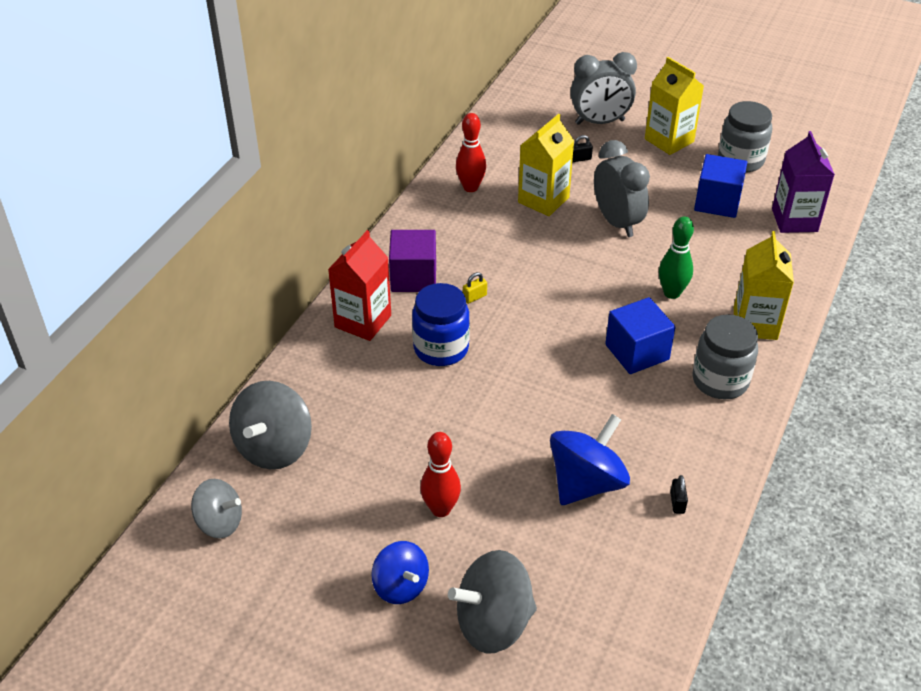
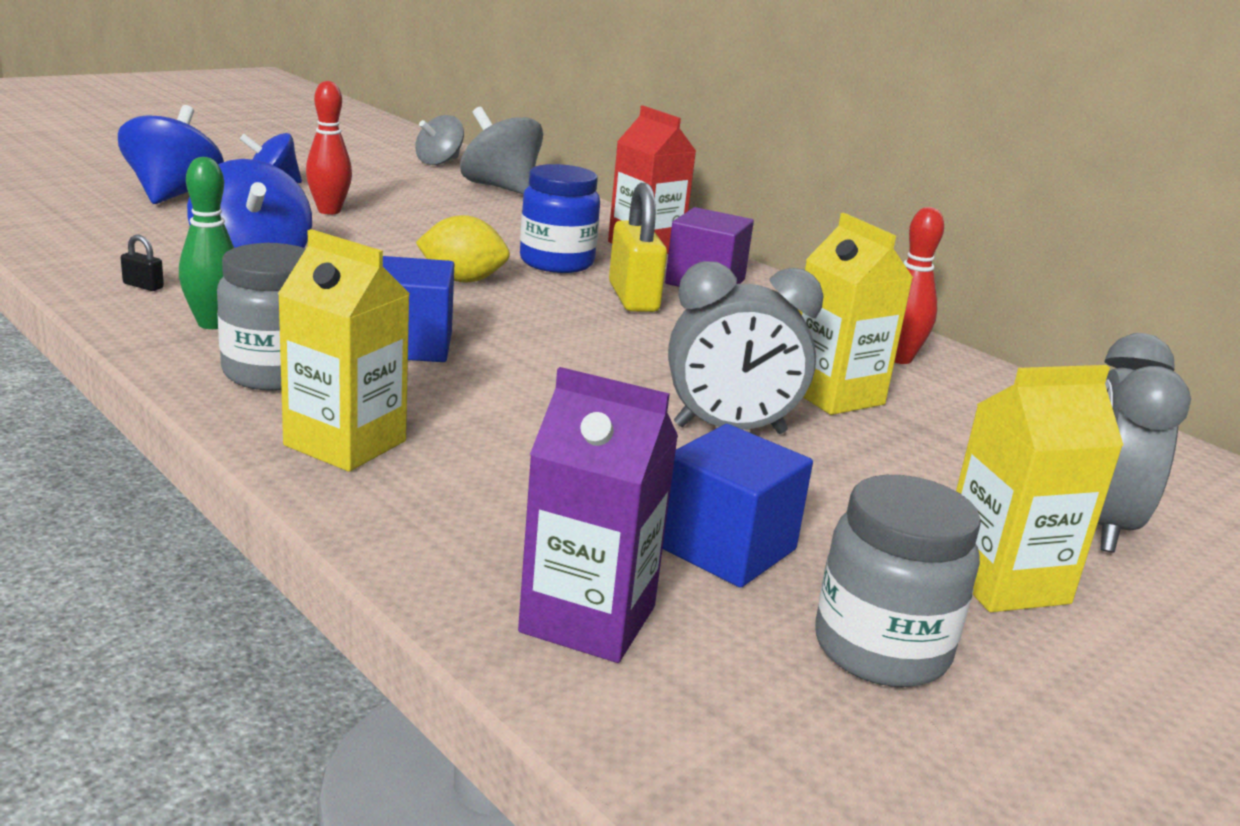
camera: 110 degrees right, 20 degrees down
grey spinning top [448,550,537,654] -> blue spinning top [118,105,224,204]
yellow padlock [463,272,487,304] -> yellow padlock [609,183,667,312], size x2.39
black padlock [572,135,593,162] -> none
green bowling pin [659,217,694,299] -> green bowling pin moved to [179,157,234,329]
none -> yellow lemon [416,215,510,283]

